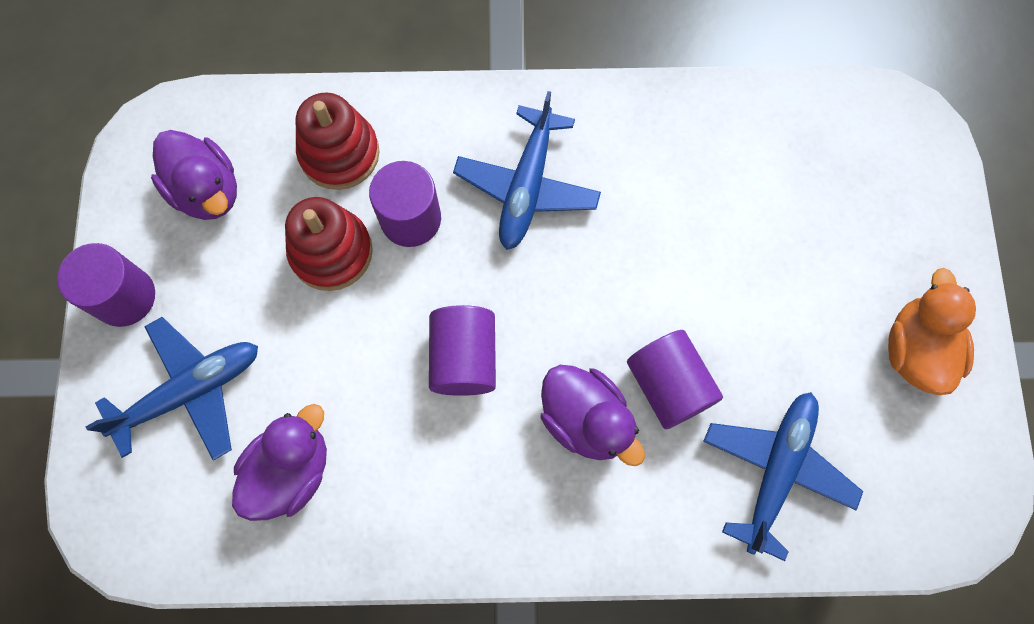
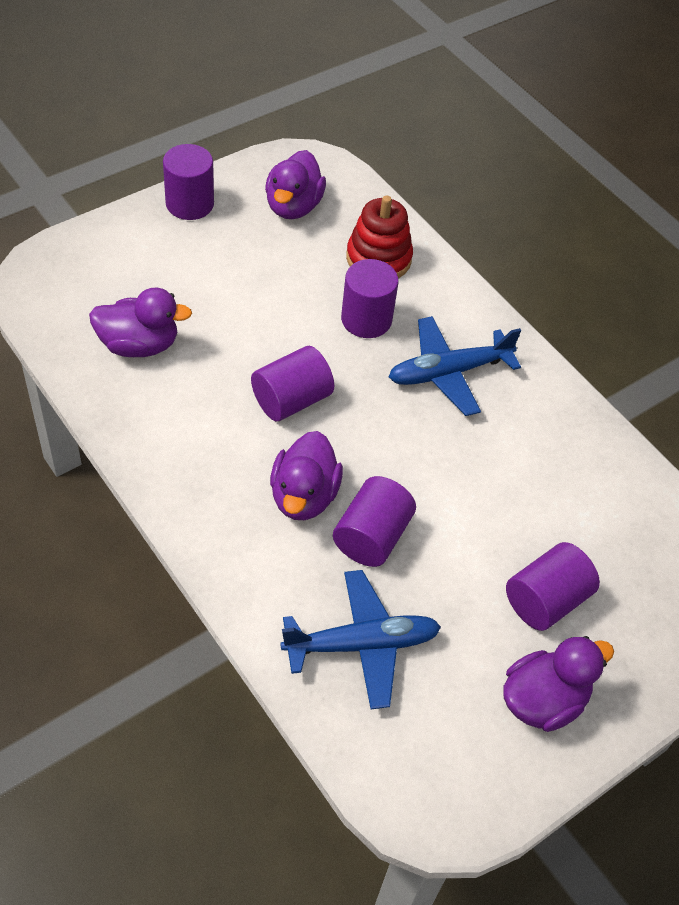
camera: 50 degrees right, 20 degrees down
blue plane [86,317,258,461] -> none
red stacking toy [285,197,373,291] -> none
orange duck [888,268,976,395] -> purple duck [503,636,614,732]
none -> purple cylinder [506,542,600,631]

